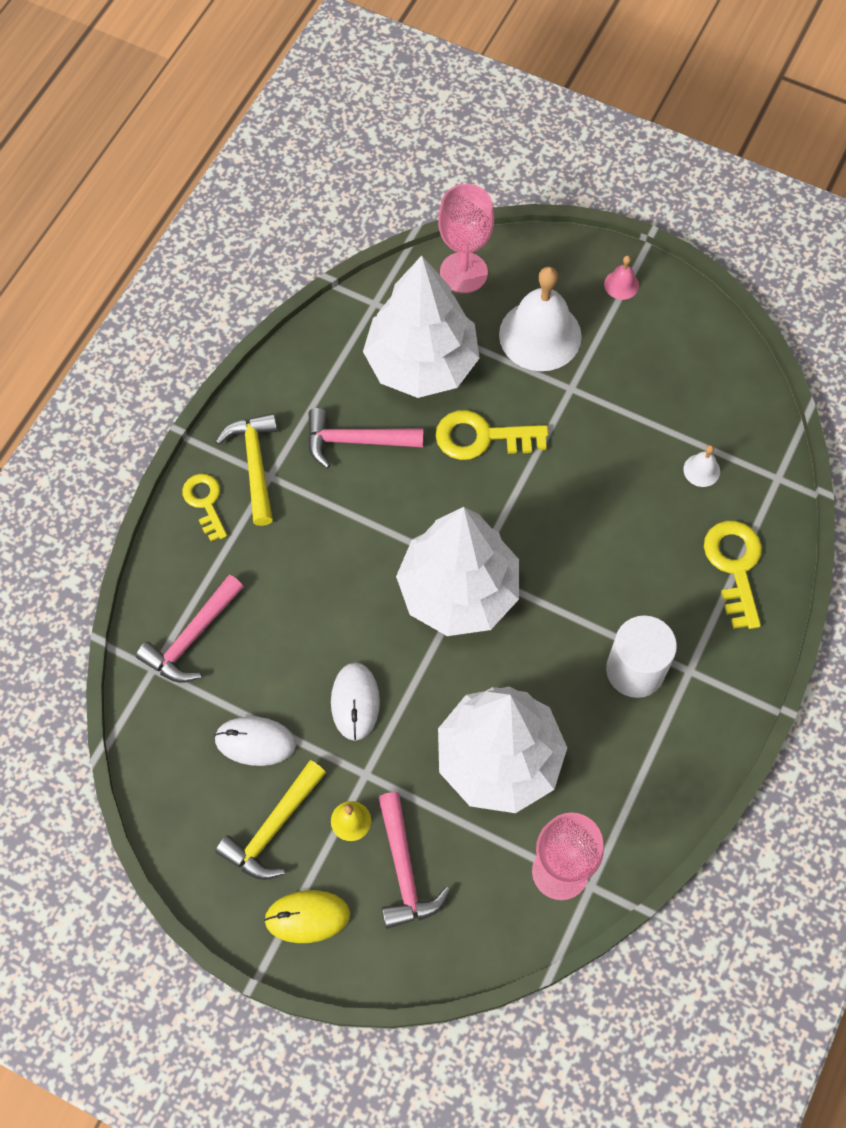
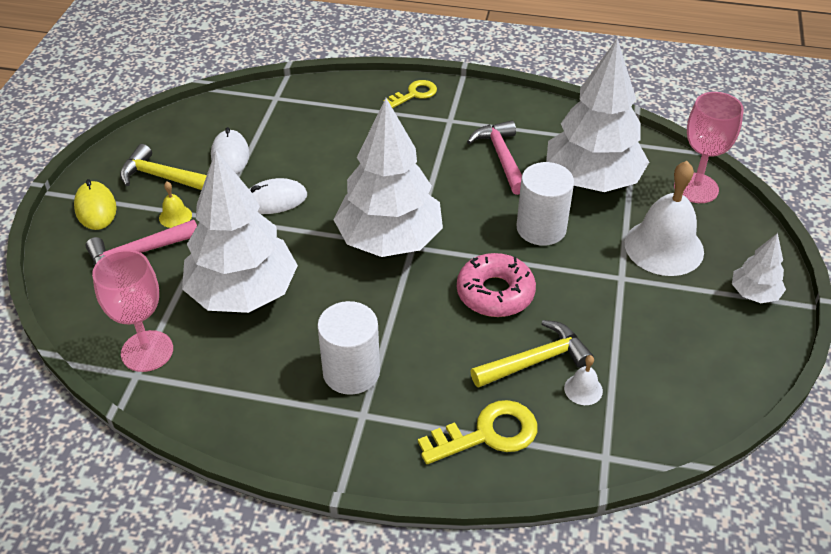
camera: 75 degrees right, 20 degrees down
pink hammer [136,575,244,683] -> none
yellow hammer [215,413,277,526] -> yellow hammer moved to [471,320,594,388]
yellow key [436,410,549,460] -> white cylinder [516,162,574,246]
pink bell [604,256,639,300] -> white tree [732,233,786,303]
none -> pink donut [457,253,536,317]

